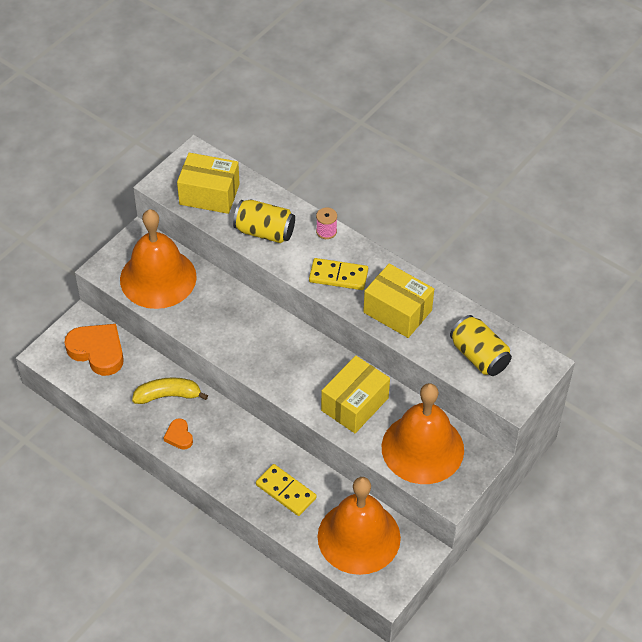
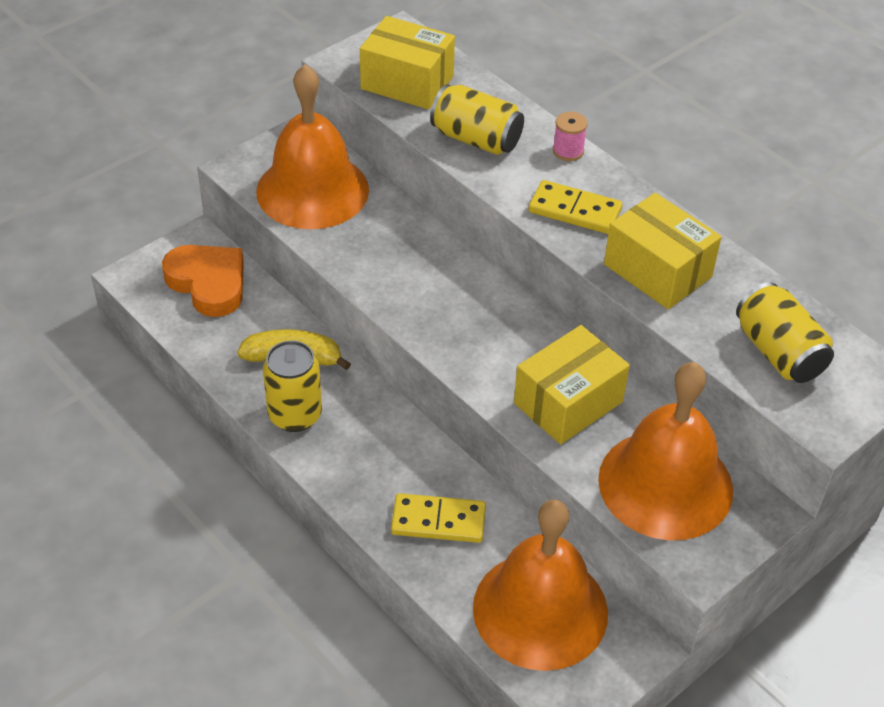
camera: 10 degrees right, 5 degrees down
orange heart [164,418,193,450] -> yellow can [263,340,322,432]
yellow domino [256,464,317,516] -> yellow domino turned 45 degrees counterclockwise [391,493,486,543]

